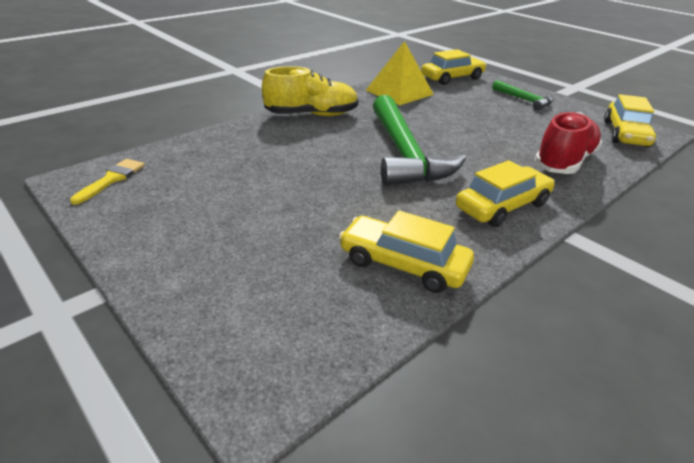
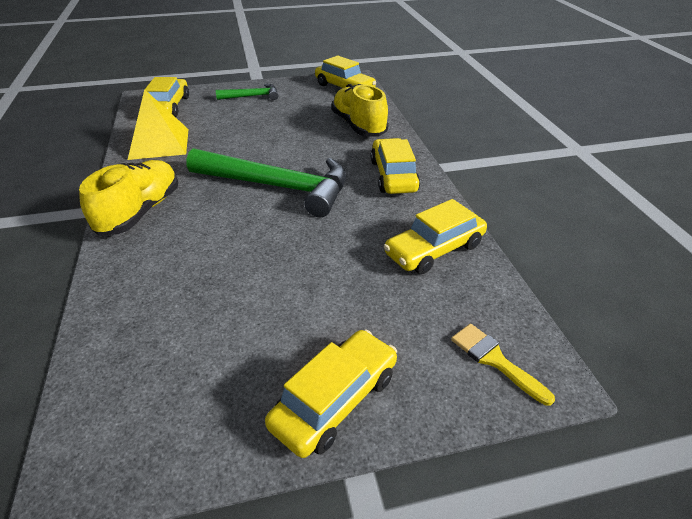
camera: 60 degrees left, 5 degrees up
yellow brush [70,159,145,205] -> yellow brush moved to [451,324,555,406]
red shoe [534,112,603,174] -> yellow shoe [331,84,389,136]
none -> yellow car [265,329,397,458]

